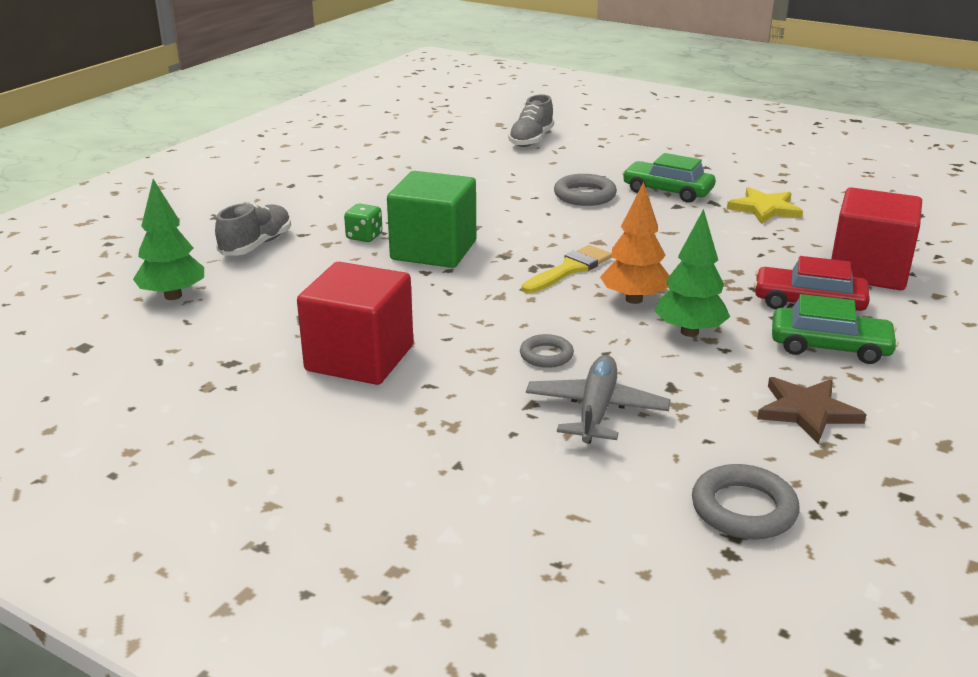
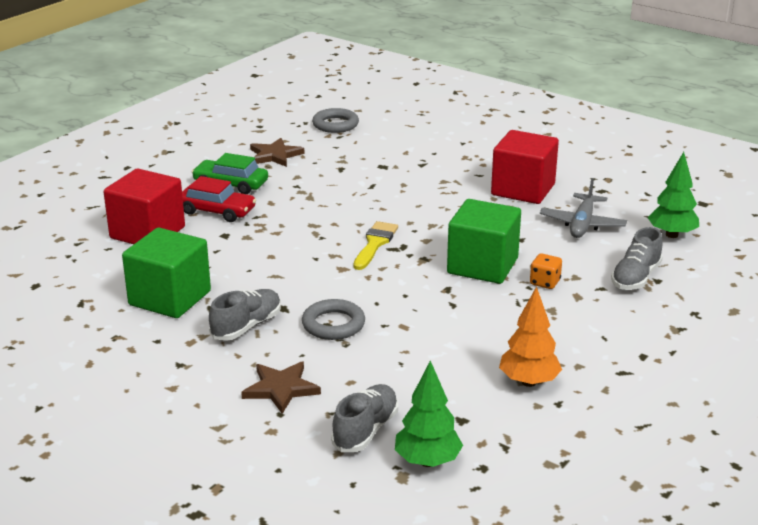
camera: 175 degrees left, 0 degrees up
green dice [344,204,382,242] -> orange dice [530,253,562,289]
grey ring [520,334,574,368] -> none
yellow brush [522,245,612,293] -> yellow brush turned 150 degrees clockwise [354,221,398,270]
grey plane [526,355,671,444] -> grey plane moved to [540,178,627,238]
orange tree [600,181,669,304] -> orange tree moved to [499,286,562,387]
green car [622,153,716,203] -> grey shoe [209,289,281,340]
green tree [655,209,730,337] -> green tree moved to [395,360,463,467]
yellow star [727,187,803,224] -> green cube [122,228,211,318]
none -> brown star [241,361,321,414]

